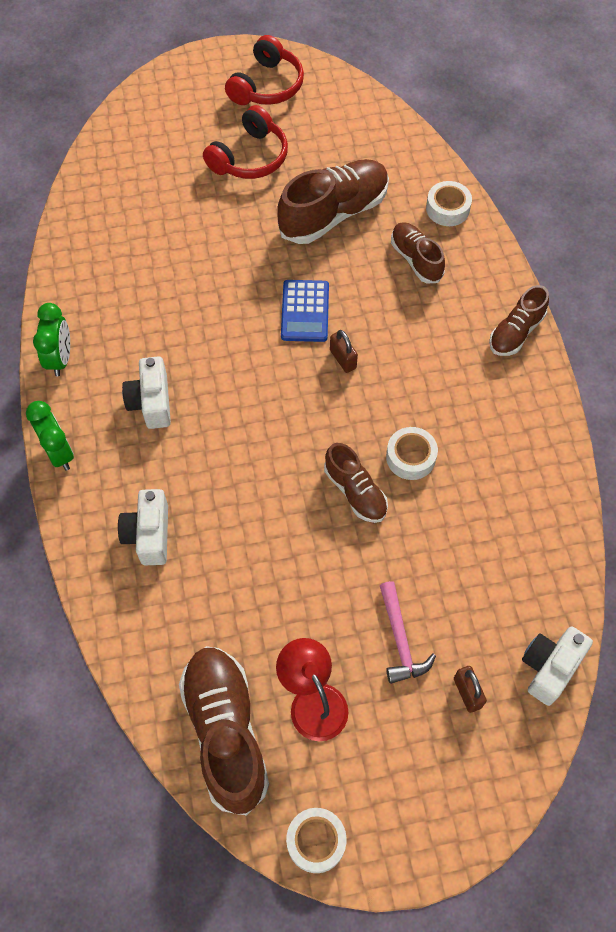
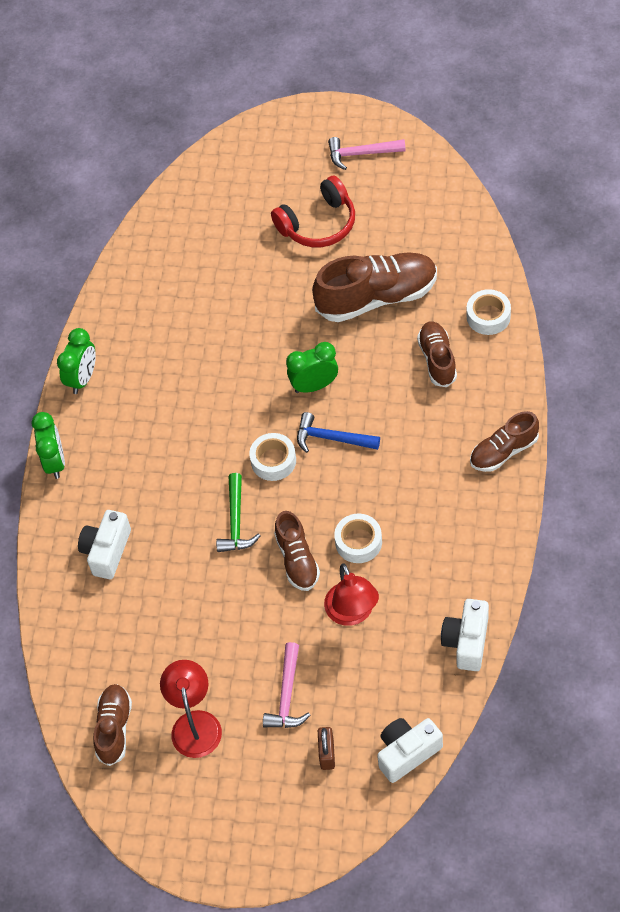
camera: 25 degrees right, 5 degrees down
white camera [122,356,171,429] -> white camera moved to [441,599,489,671]
brown shoe [179,646,269,816] -> brown shoe [93,684,132,766], size x0.58
red headphones [225,35,304,105] -> pink hammer [328,137,406,170]
blue calculator [281,280,329,342] -> green clock [286,342,338,393]
white tape [286,808,347,873] -> white tape moved to [249,433,296,481]
brown padlock [330,330,358,373] -> blue hammer [297,412,380,453]
none -> green hammer [216,473,261,552]
none -> red lamp [324,563,379,626]

